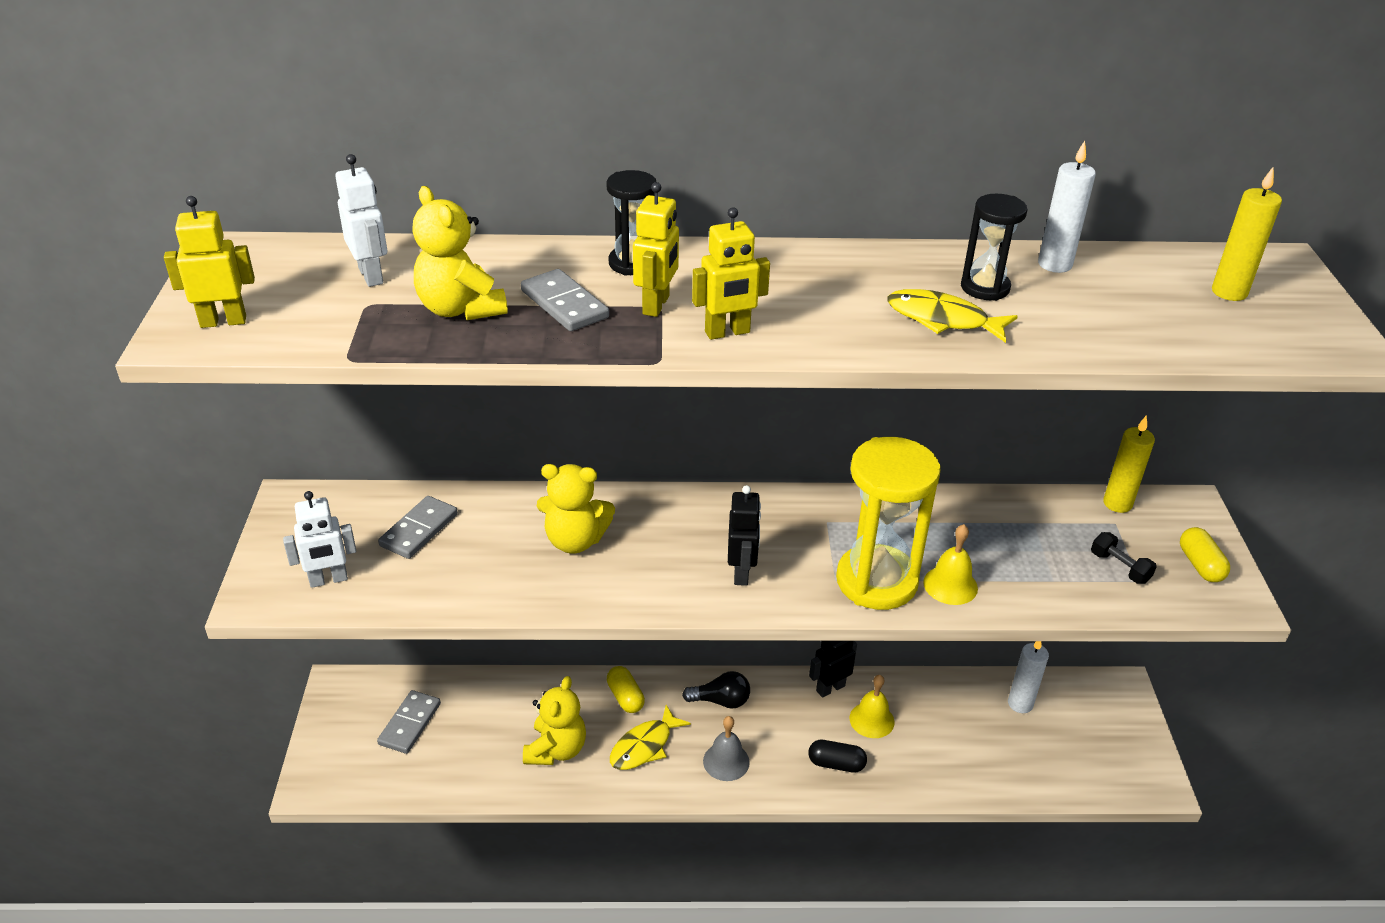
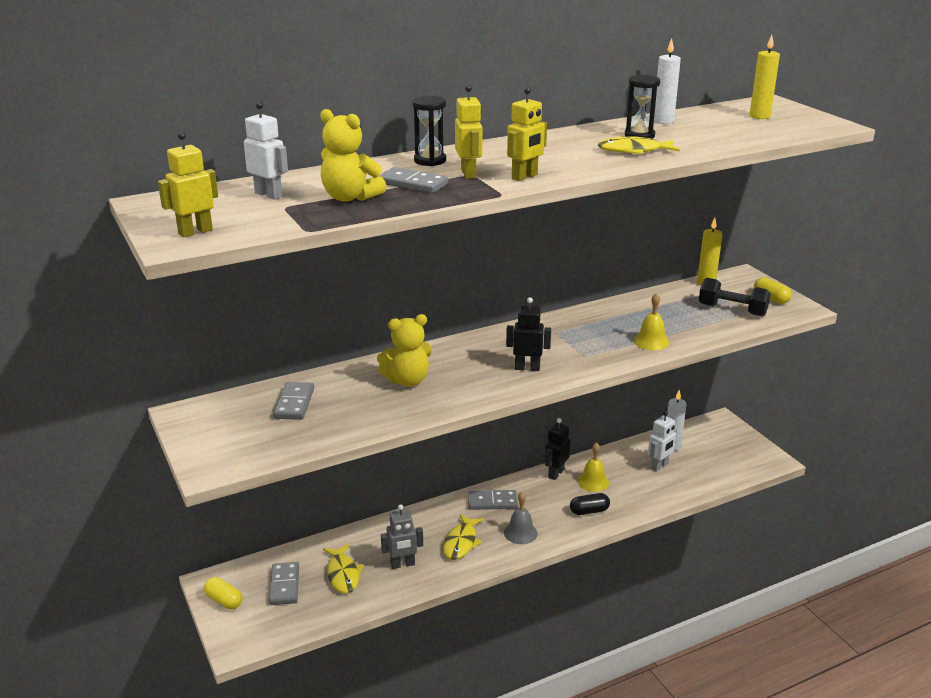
camera: 25 degrees left, 10 degrees down
white robot [283,491,356,588] -> white robot moved to [648,411,677,472]
yellow teddy bear [523,676,586,765] -> grey robot [381,504,423,569]
yellow capsule [607,666,645,713] -> yellow capsule moved to [204,577,242,609]
black light bulb [682,671,750,709] -> grey domino [468,490,518,510]
black robot [728,485,761,586] -> black robot turned 60 degrees counterclockwise [506,297,551,371]
yellow hourglass [836,437,941,610] -> none
black dumbbell [1091,532,1157,584] -> black dumbbell [699,278,771,316], size x1.70
none -> yellow fish [323,544,364,593]

